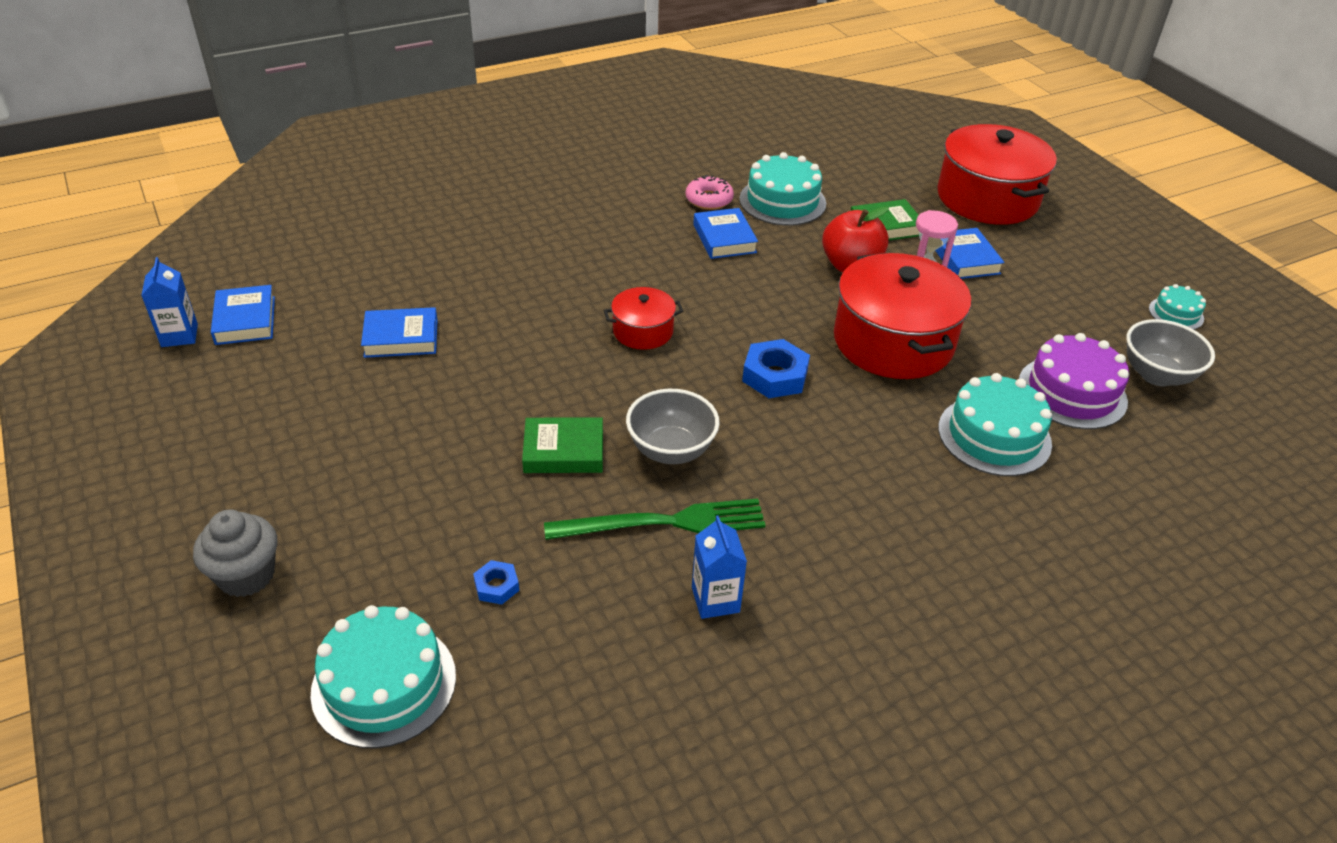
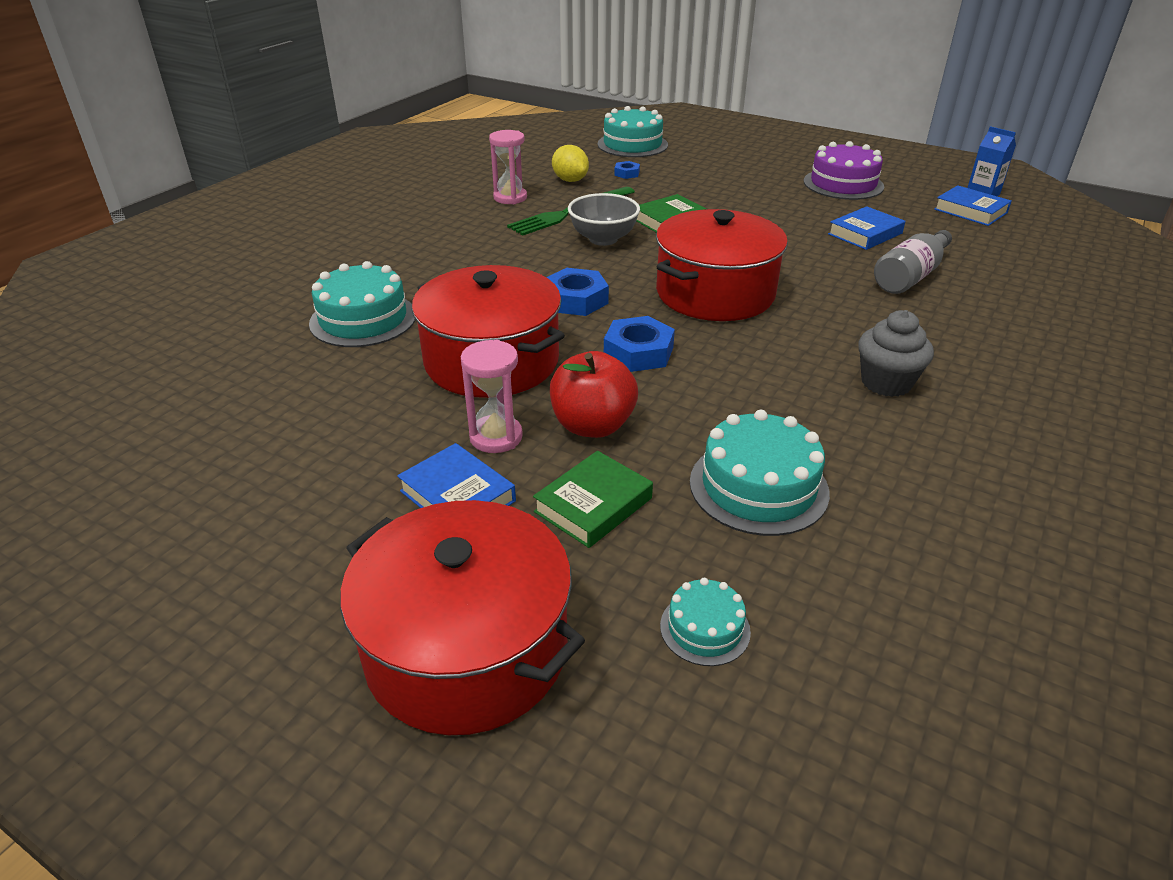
camera: 150 degrees right, 5 degrees down
grey cupcake [193,510,277,597] -> grey cupcake moved to [858,310,934,397]
red pot [604,287,683,350] -> red pot [656,209,788,321], size x2.00
pink donut [686,175,734,210] -> none
blue carton [692,515,747,619] -> pink hourglass [489,130,527,204]
blue book [693,208,758,259] -> none
purple cake [1019,333,1129,429] -> purple cake moved to [804,141,884,200]
grey bowl [1127,319,1215,386] -> none
turquoise cake [1149,284,1206,330] -> turquoise cake moved to [660,578,751,666]
none -> yellow lemon [552,145,589,182]
none -> blue nut [604,316,675,372]
none -> grey bottle [874,230,952,294]

